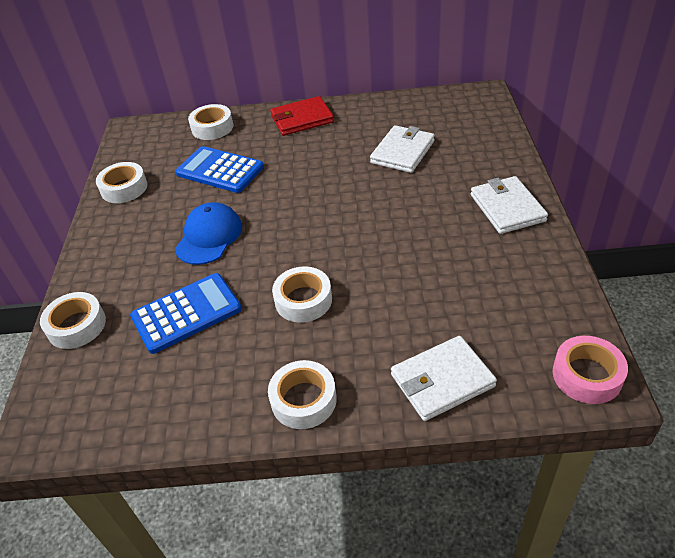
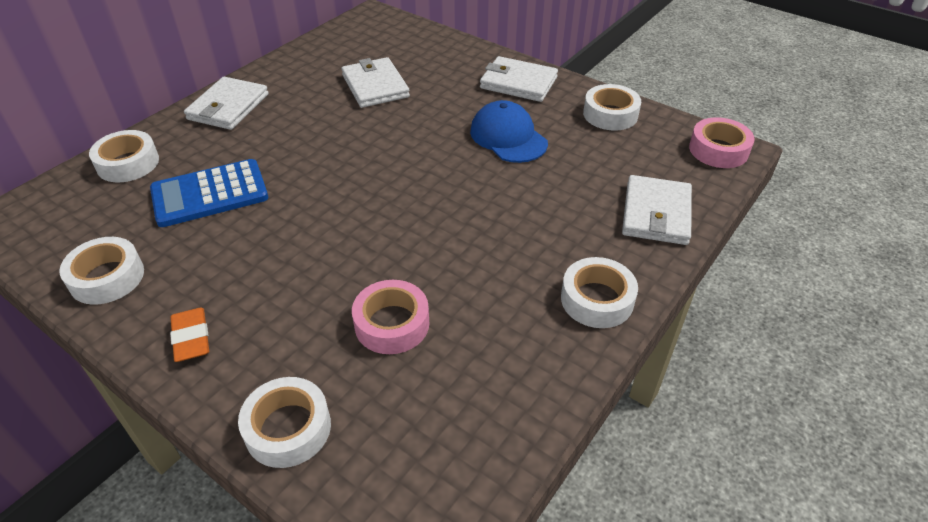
camera: 55 degrees left, 0 degrees up
blue calculator [130,273,242,354] -> pink tape [352,280,429,354]
blue cap [175,202,242,265] -> blue cap moved to [470,100,548,163]
red wallet [270,96,334,136] -> white wallet [184,77,269,130]
white tape [272,267,332,322] -> white tape moved to [583,84,641,131]
none -> orange eraser [170,308,209,362]

